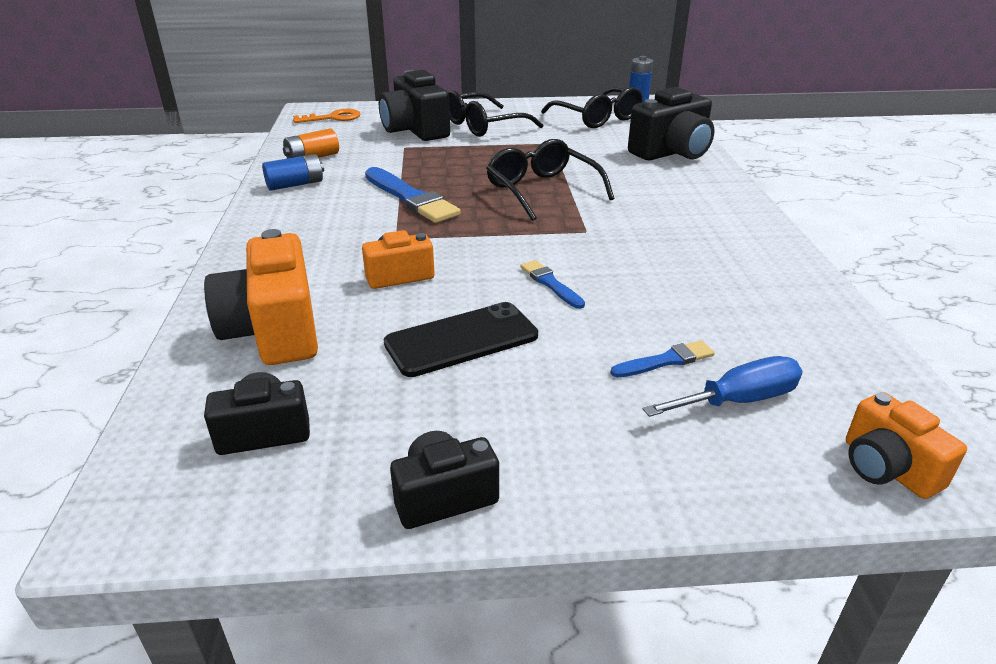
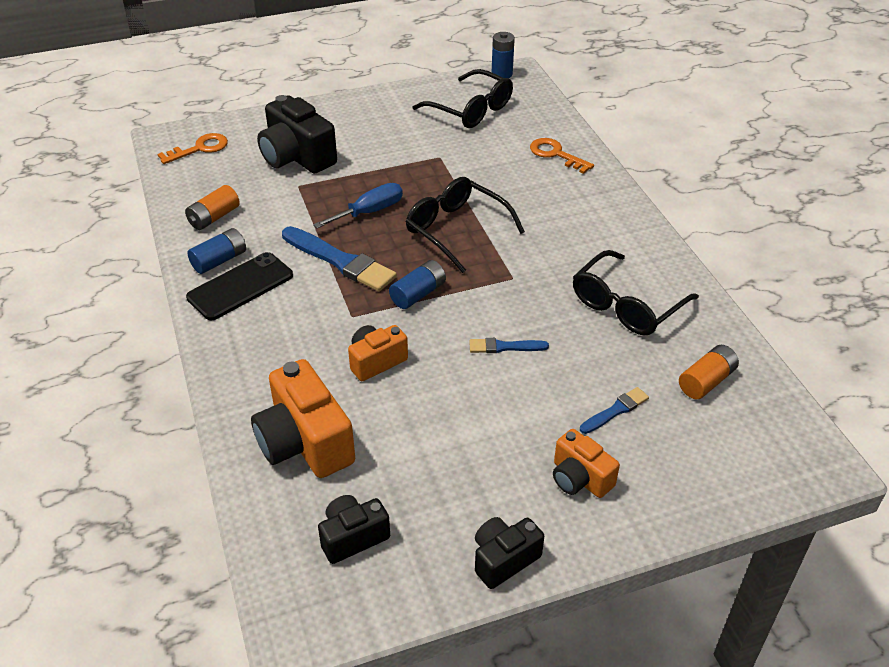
camera: 15 degrees left, 10 degrees up
black phone [384,302,538,377] -> black phone moved to [186,252,293,320]
black glasses [448,90,543,137] -> black glasses moved to [573,250,699,336]
blue brush [520,260,585,309] -> blue brush turned 45 degrees counterclockwise [469,338,549,353]
black camera [628,87,715,160] -> orange key [530,138,594,174]
blue screwdriver [643,356,802,417] -> blue screwdriver moved to [313,183,403,228]
orange camera [846,392,967,499] -> orange camera moved to [553,429,620,498]
none -> blue battery [389,260,446,309]
none -> orange battery [679,345,739,400]

